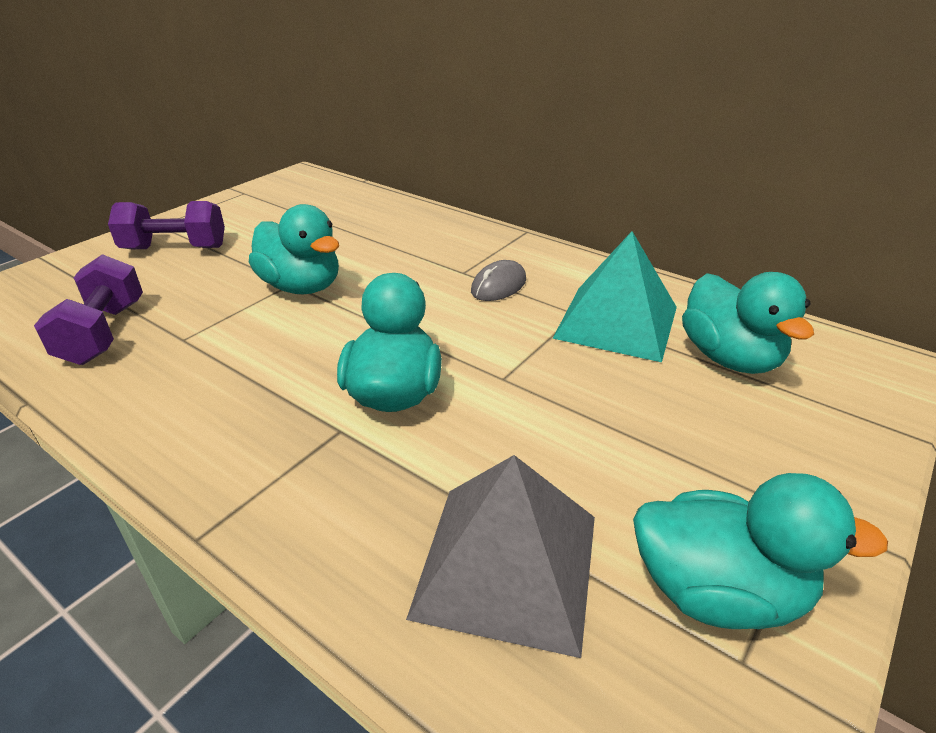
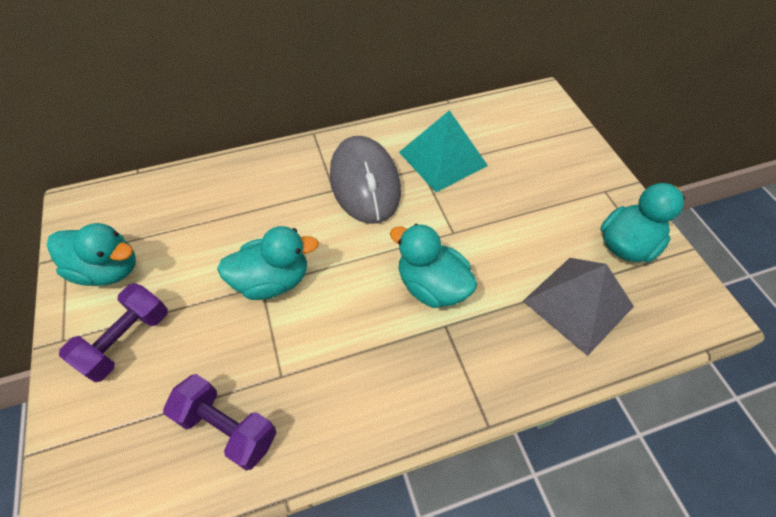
camera: 55 degrees left, 20 degrees up
grey mouse [471,260,526,301] -> grey mouse [330,136,401,224], size x2.22
turquoise duck [682,272,814,374] -> turquoise duck moved to [47,223,136,286]

